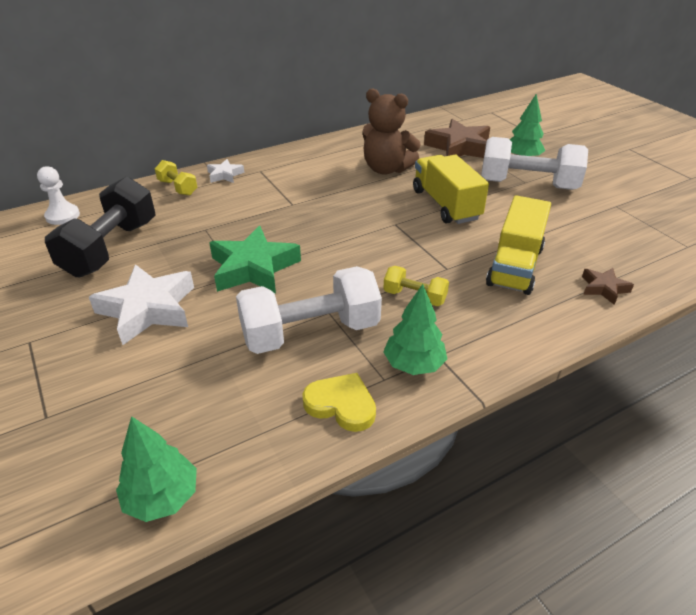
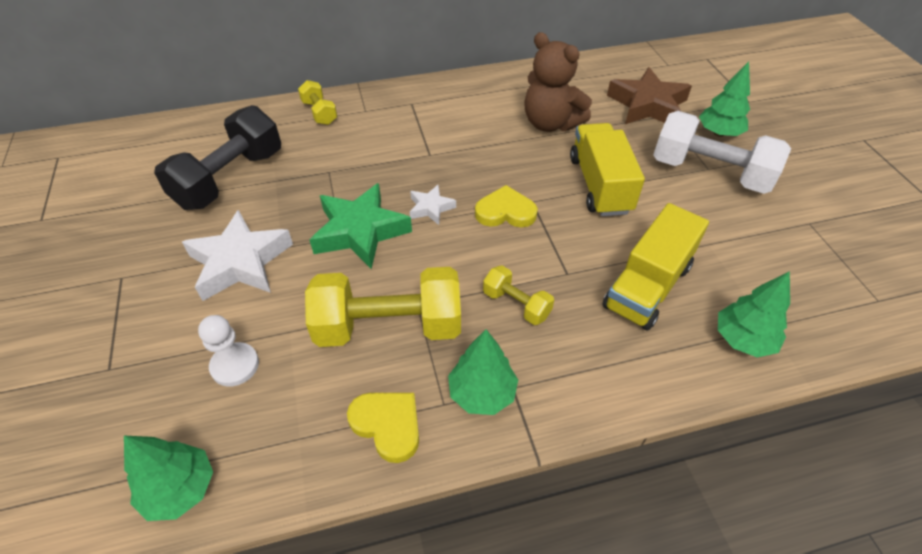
camera: 15 degrees right, 10 degrees up
white pawn [37,166,80,225] -> white pawn moved to [198,315,259,387]
white star [207,159,244,183] -> white star moved to [410,185,456,225]
white dumbbell [236,266,382,354] -> yellow dumbbell [305,267,461,347]
brown star [582,268,634,305] -> green tree [718,271,790,357]
none -> yellow heart [475,185,538,227]

